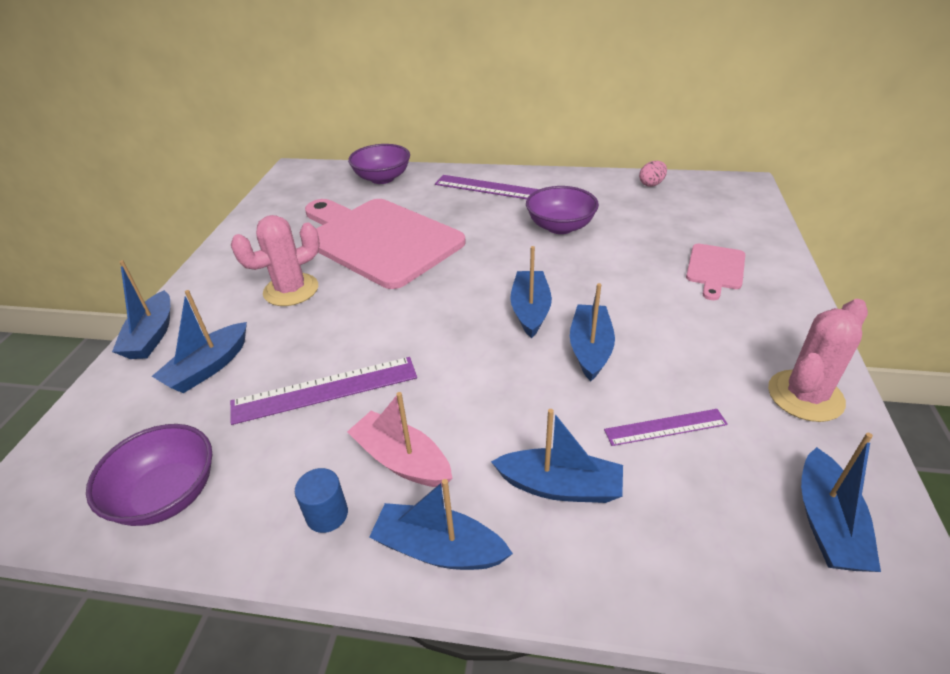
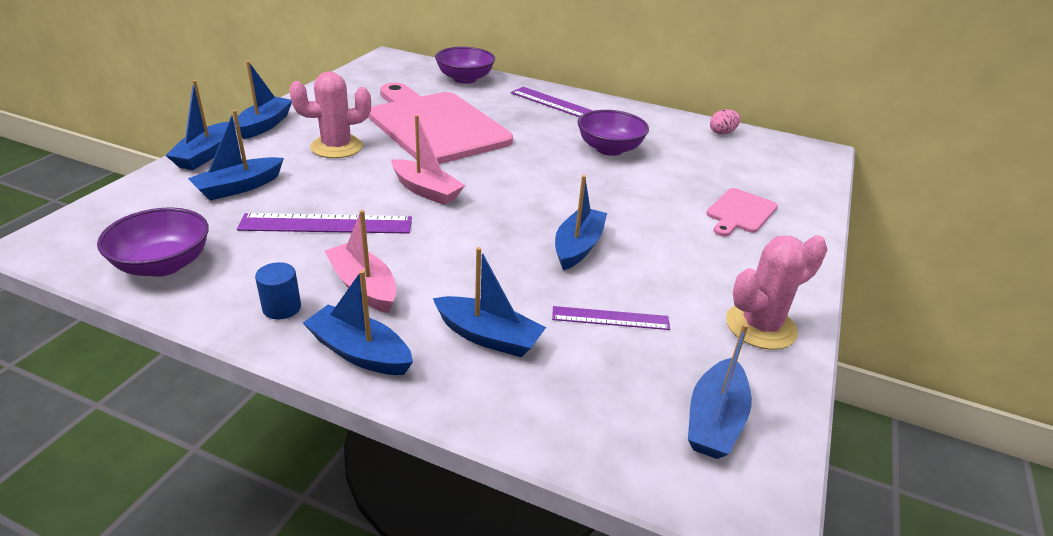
camera: 10 degrees right, 5 degrees down
blue boat [510,246,552,338] -> blue boat moved to [234,61,292,139]
none -> pink boat [391,115,465,205]

